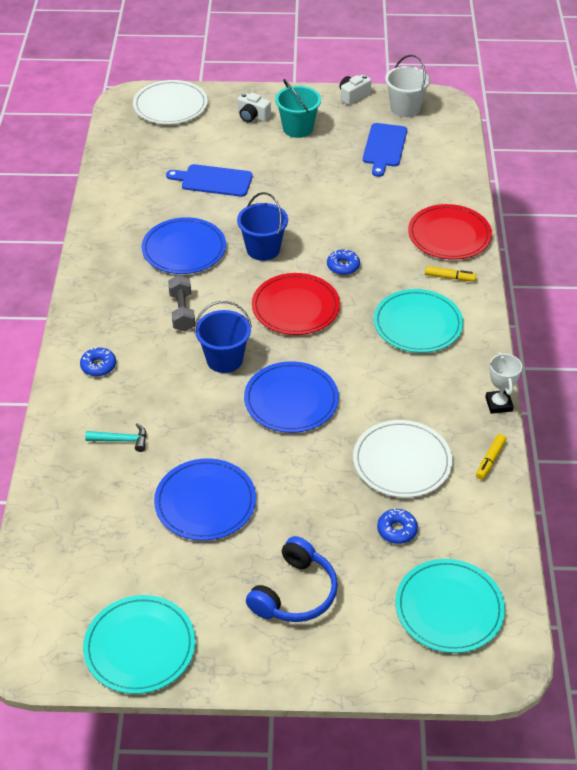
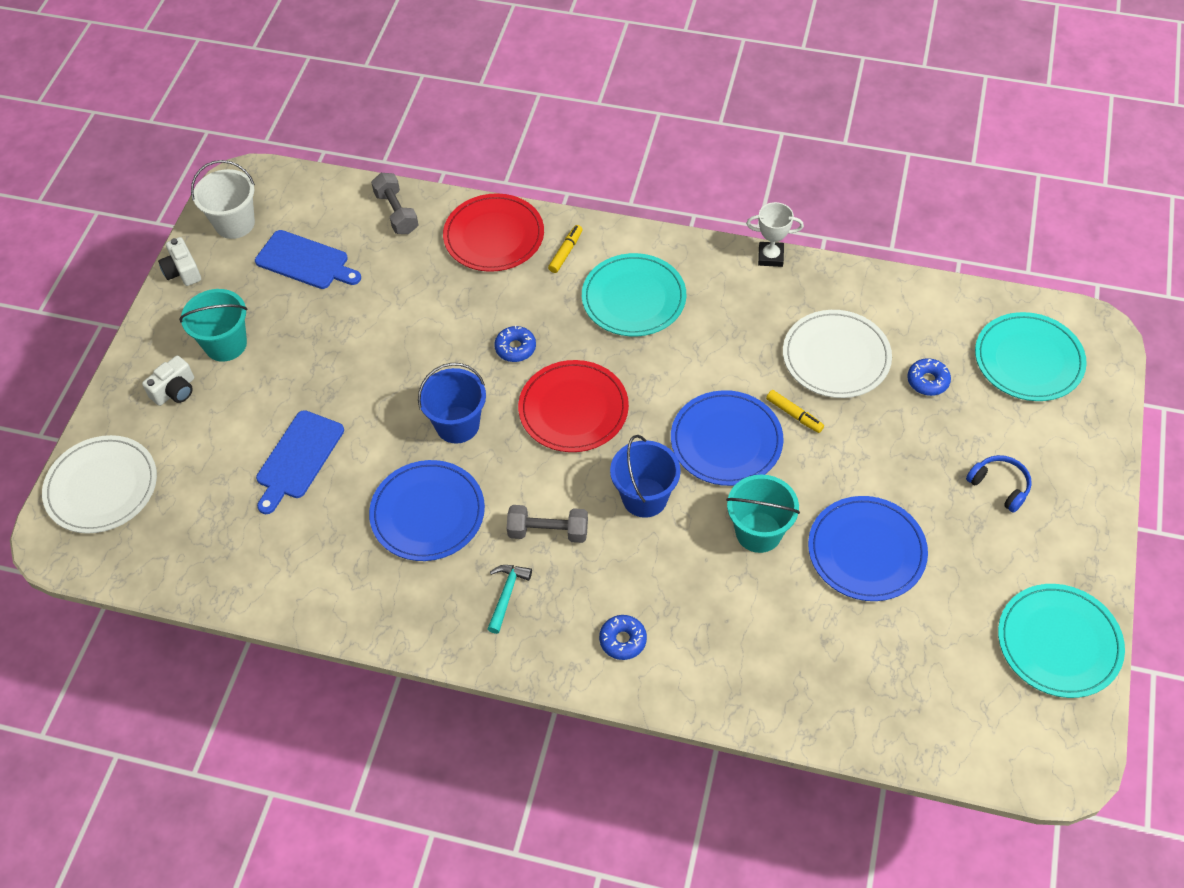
camera: 75 degrees left, 10 degrees up
turquoise hammer [85,423,147,452] -> turquoise hammer moved to [488,565,532,634]
blue headphones [246,536,338,622] -> blue headphones [966,455,1032,513], size x0.63
yellow marker [476,434,506,480] -> yellow marker moved to [766,390,824,433]
none -> grey dumbbell [371,173,418,234]
none -> turquoise bucket [726,474,800,553]

